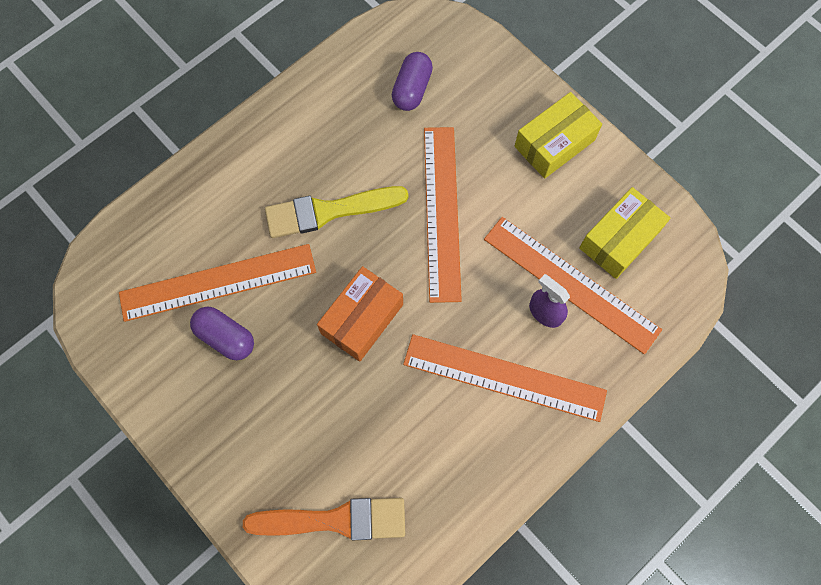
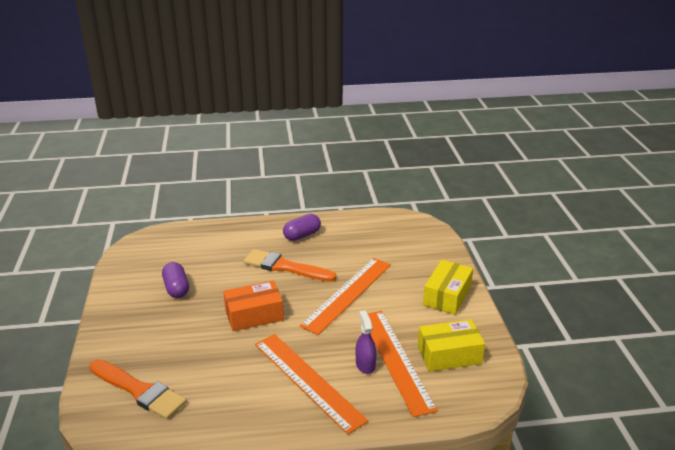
camera: 35 degrees right, 40 degrees down
orange ruler [119,244,316,322] -> none
yellow brush [265,186,408,238] -> orange brush [244,249,337,282]
purple capsule [392,52,433,111] -> purple capsule moved to [283,214,321,241]
yellow box [515,92,602,178] -> yellow box turned 60 degrees counterclockwise [423,260,473,315]

